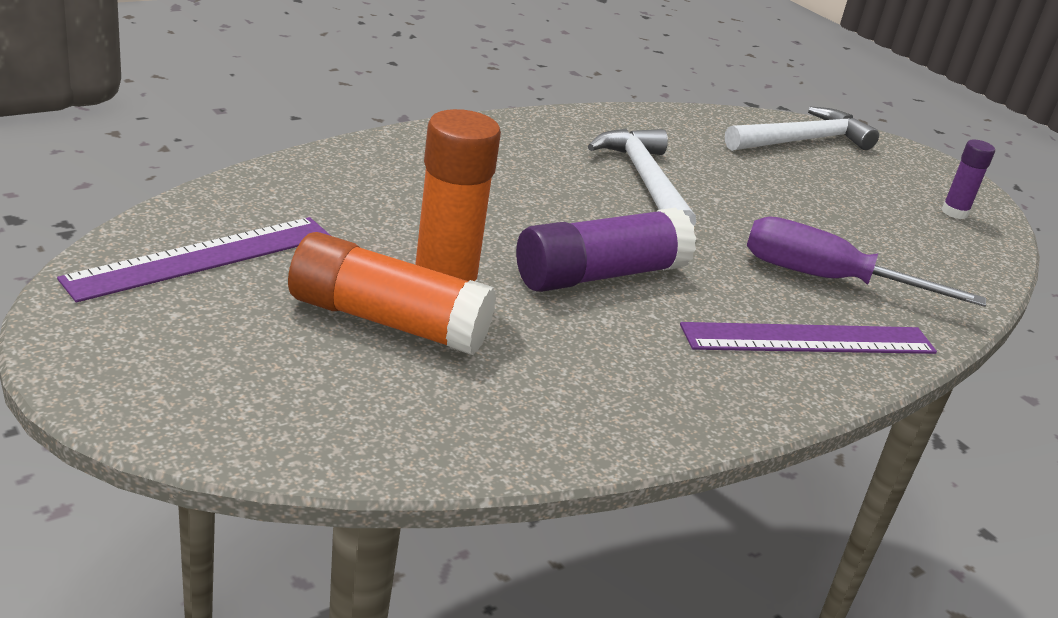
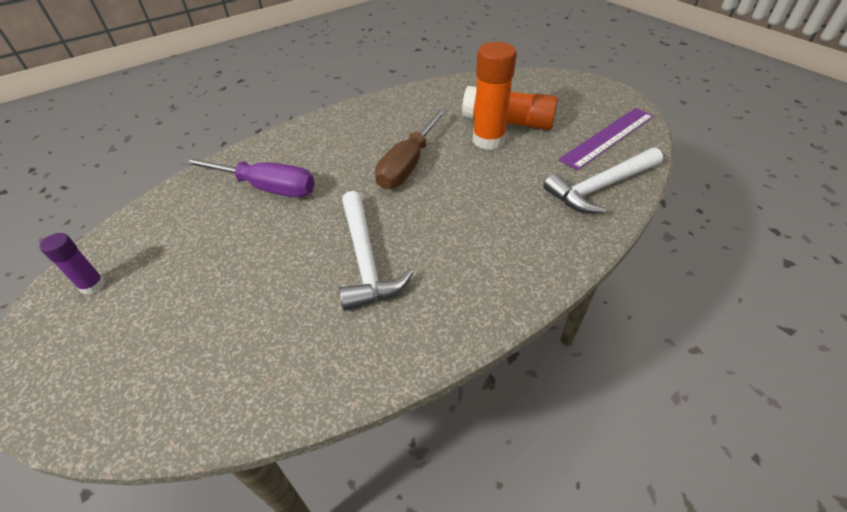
camera: 175 degrees left, 15 degrees up
purple glue stick [516,208,696,292] -> brown screwdriver [375,108,447,189]
purple ruler [680,322,937,354] -> none
white hammer [725,107,879,151] -> white hammer moved to [543,147,663,214]

